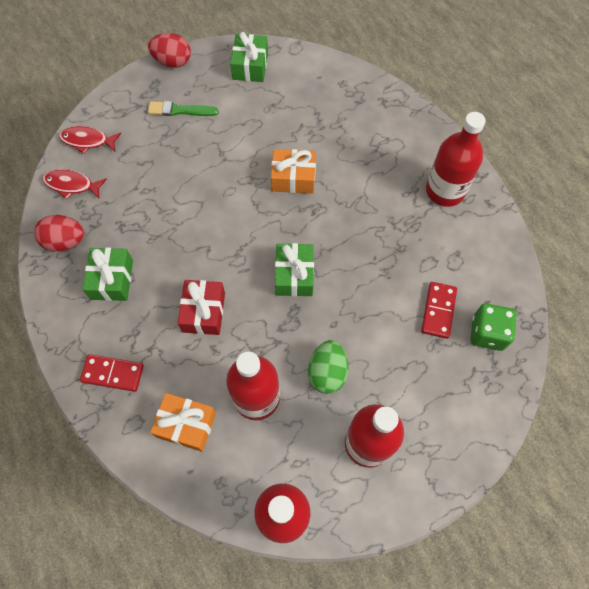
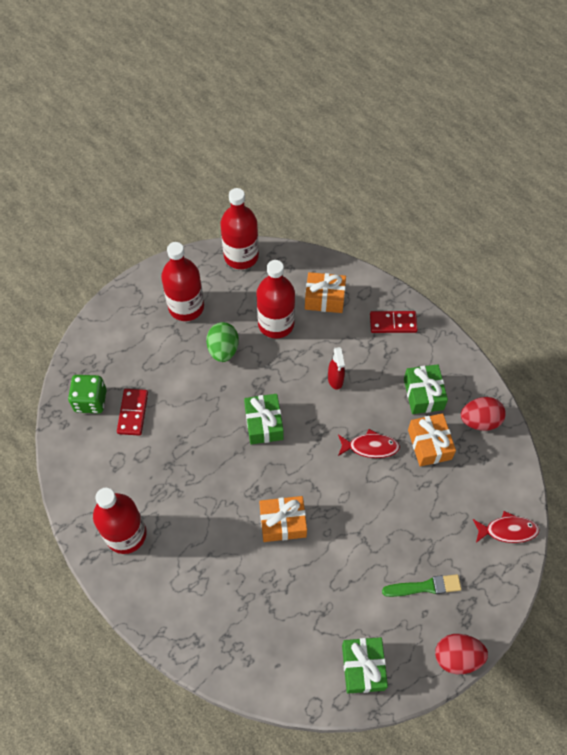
camera: 170 degrees right, 5 degrees down
red fish [42,169,107,199] -> red fish moved to [338,429,400,458]
red gift [178,280,225,335] -> red spray bottle [328,347,345,389]
none -> orange gift [408,413,456,467]

